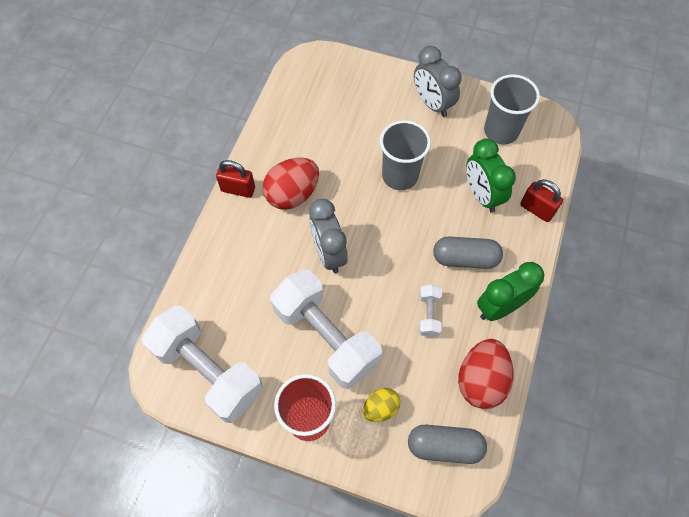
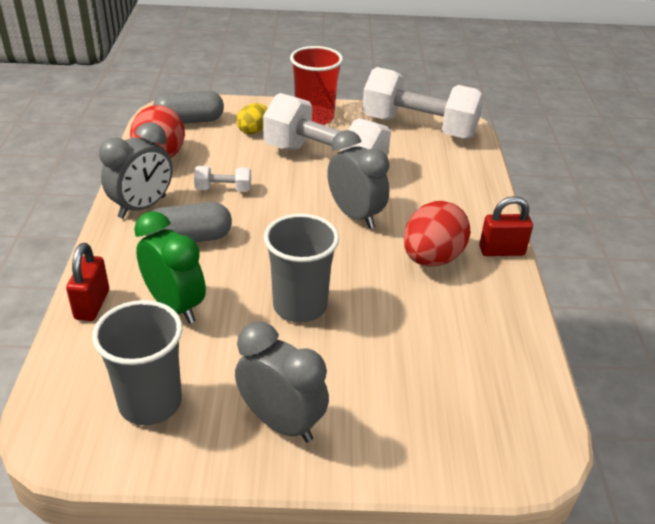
camera: 160 degrees right, 25 degrees down
white dumbbell [419,284,442,337] -> white dumbbell turned 75 degrees counterclockwise [194,166,251,192]
green clock [477,262,544,321] -> grey clock [99,122,173,218]
red padlock [520,179,563,222] -> red padlock turned 75 degrees clockwise [66,243,109,321]

